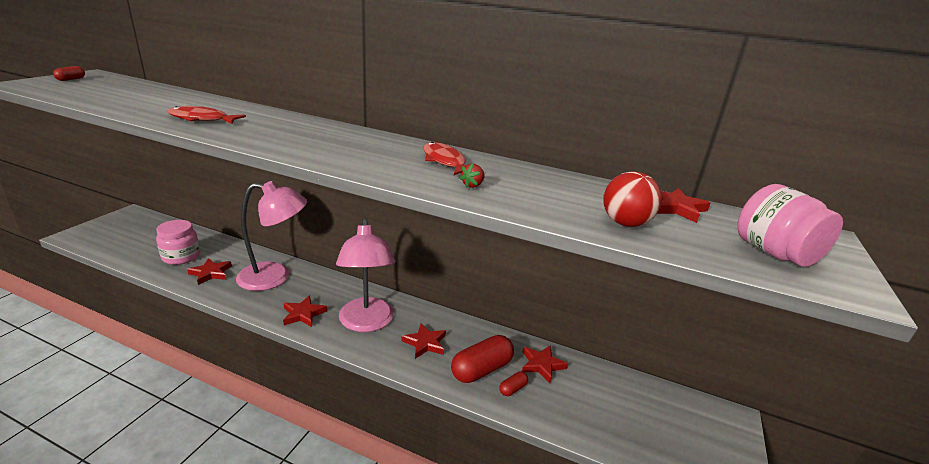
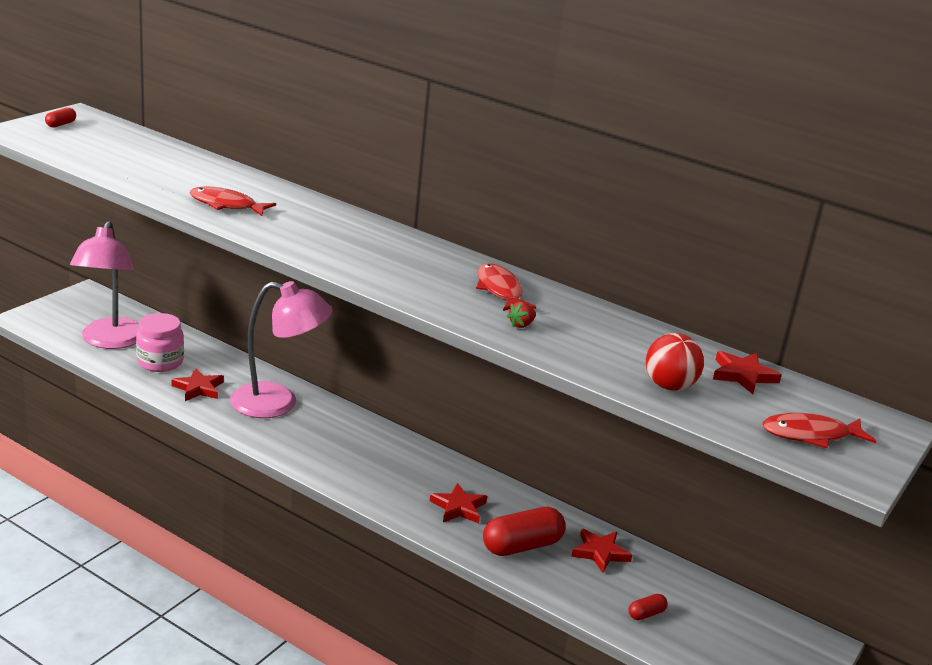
camera: 10 degrees right, 0 degrees up
red star [283,295,327,327] -> none
pink lamp [336,218,395,332] -> pink lamp moved to [70,221,139,349]
red capsule [499,371,528,396] -> red capsule moved to [628,594,668,620]
pink jar [737,184,843,267] -> red fish [762,413,876,449]

